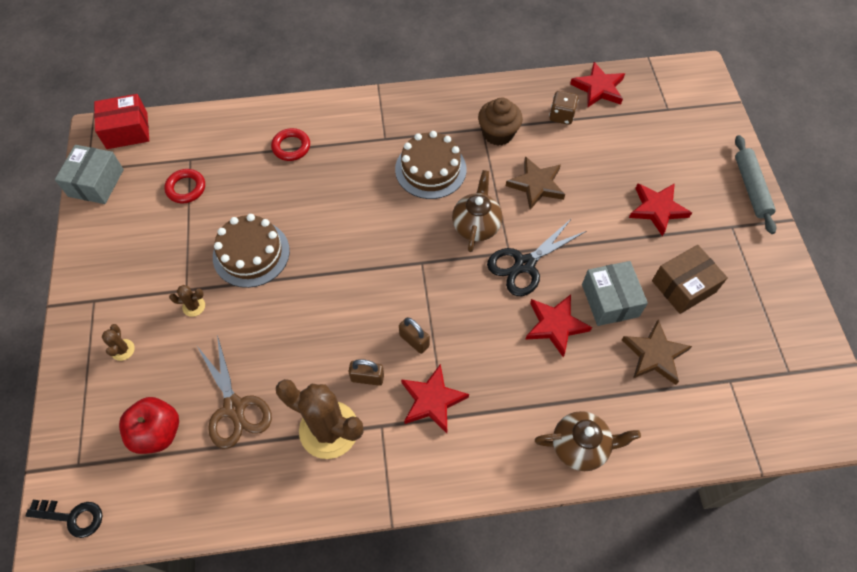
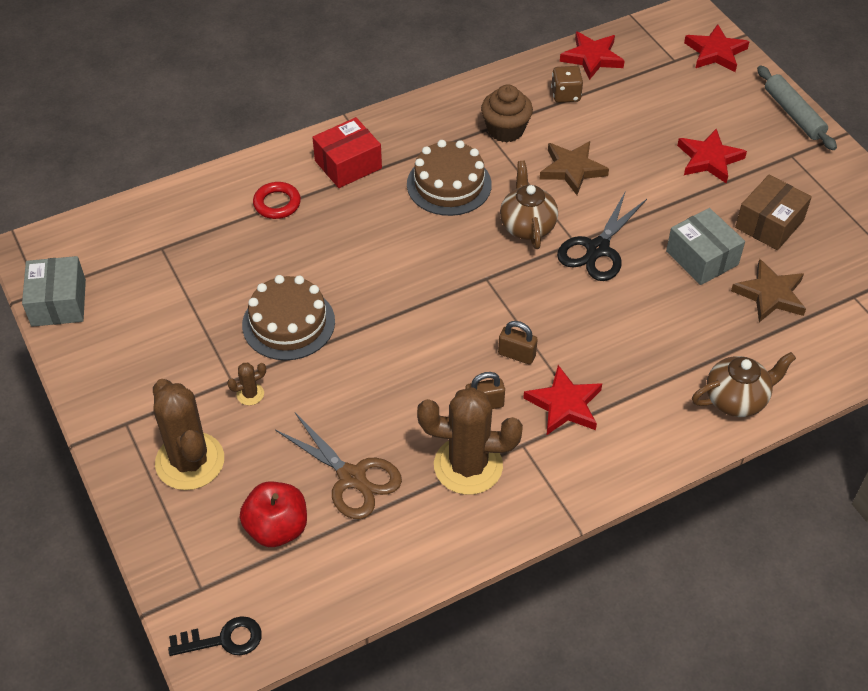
camera: 20 degrees left, 10 degrees down
red box [94,94,149,149] -> red box moved to [312,117,382,188]
brown cactus [101,324,135,361] -> brown cactus [153,379,224,490], size x2.40
red ring [164,169,205,203] -> none
red star [525,294,592,357] -> red star moved to [684,24,750,72]

